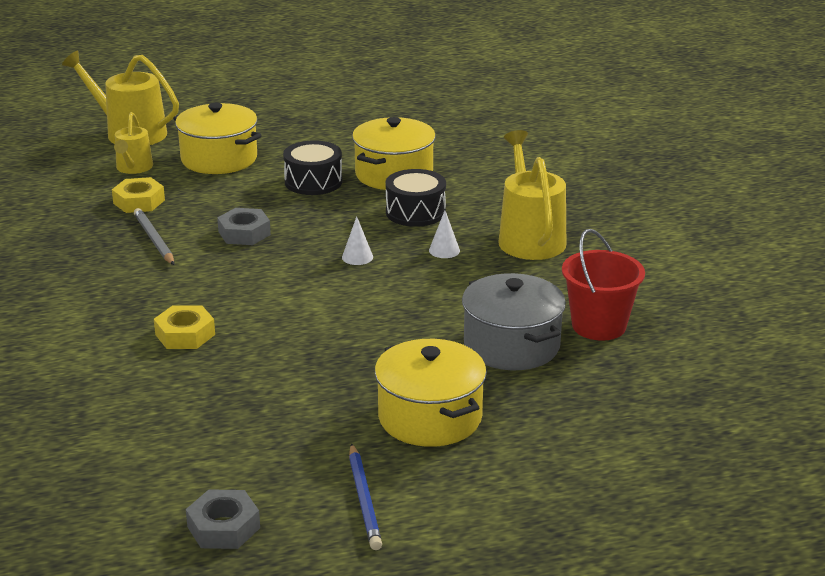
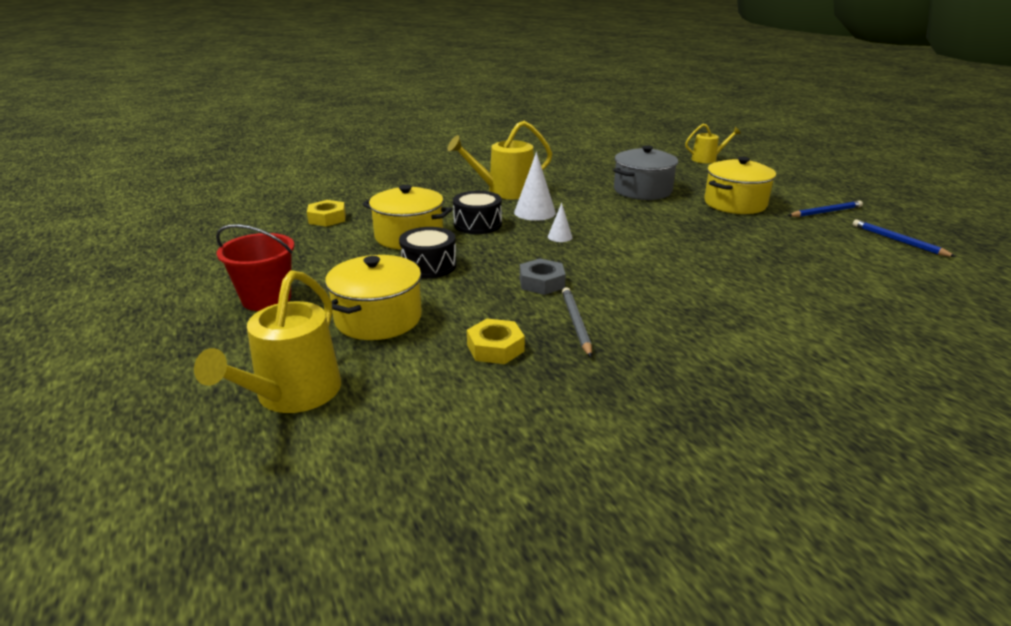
camera: 100 degrees left, 0 degrees up
yellow watering can [114,112,153,174] -> yellow watering can moved to [685,124,741,163]
grey pencil [134,208,174,265] -> grey pencil turned 120 degrees clockwise [562,287,592,357]
yellow nut [154,305,215,349] -> yellow nut moved to [307,200,346,227]
grey nut [186,489,260,549] -> blue pencil [852,219,956,257]
white cone [429,211,460,258] -> white cone [514,152,556,221], size x1.83
red bucket [562,229,645,341] -> red bucket moved to [216,224,294,311]

